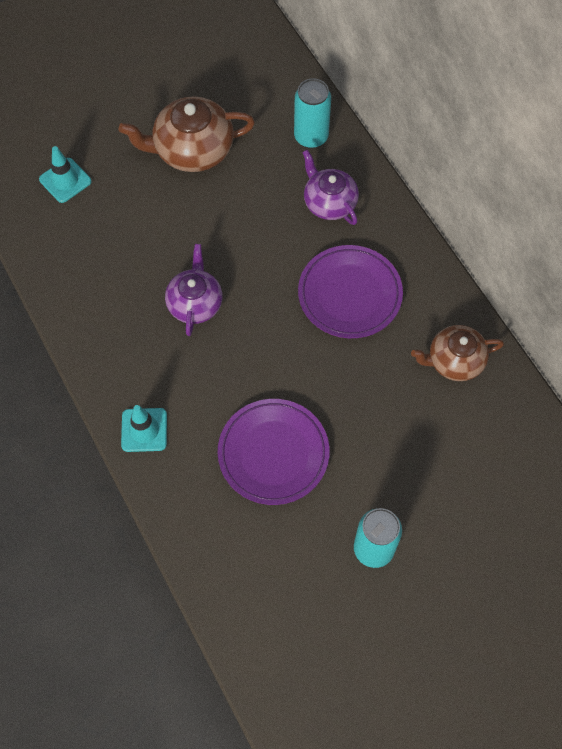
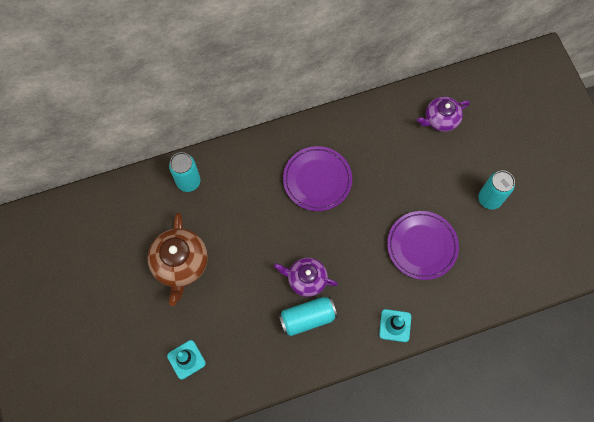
camera: 80 degrees left, 5 degrees up
purple teapot [302,150,359,225] -> purple teapot moved to [417,96,470,132]
brown teapot [411,325,504,381] -> none
none -> turquoise can [278,297,337,336]

